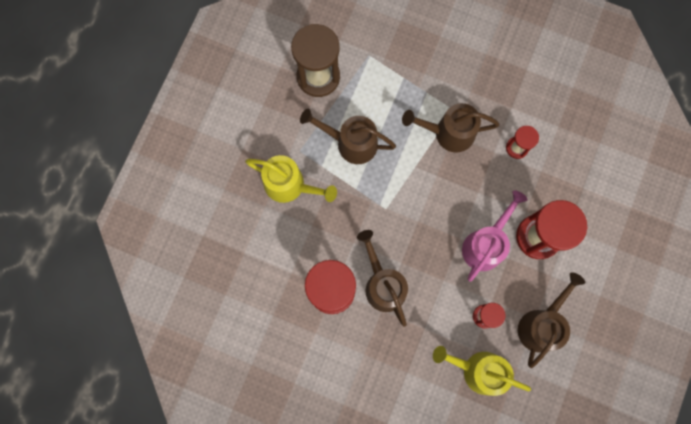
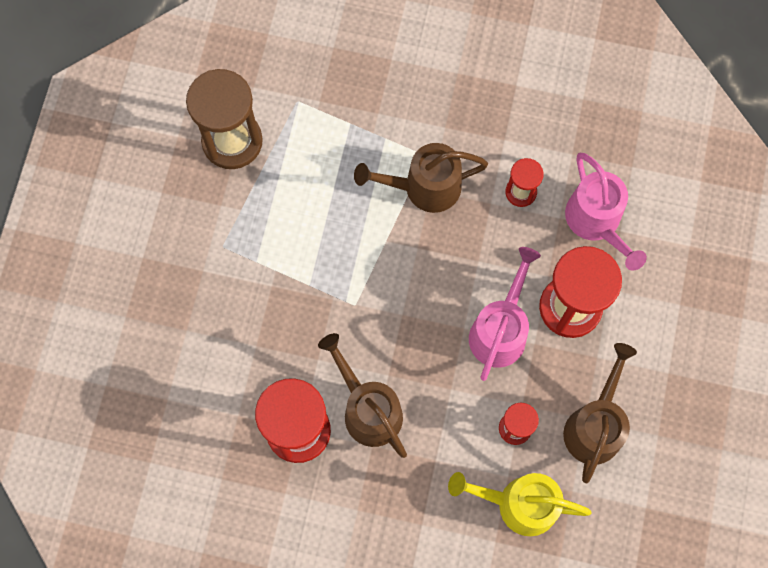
camera: 10 degrees left, 5 degrees down
yellow watering can [245,155,337,203] -> none
brown watering can [300,109,396,164] -> none
none -> pink watering can [565,153,647,270]

